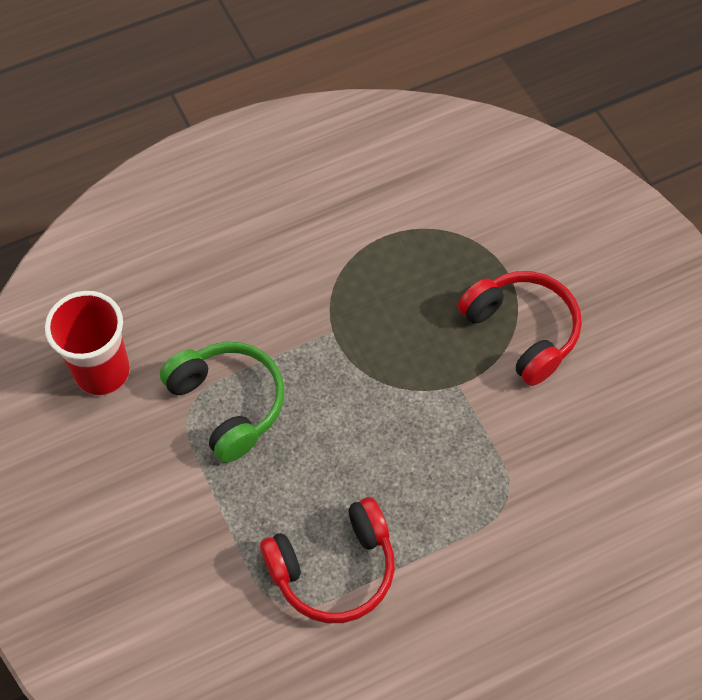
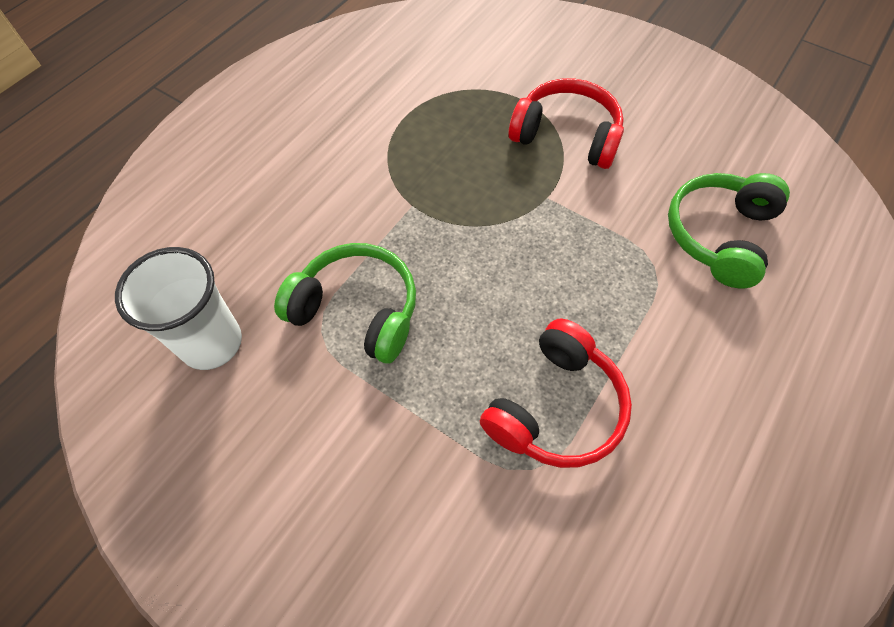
camera: 30 degrees left, 0 degrees up
red cup [45,291,130,396] -> white cup [115,247,242,370]
none -> green headphones [668,173,790,288]

